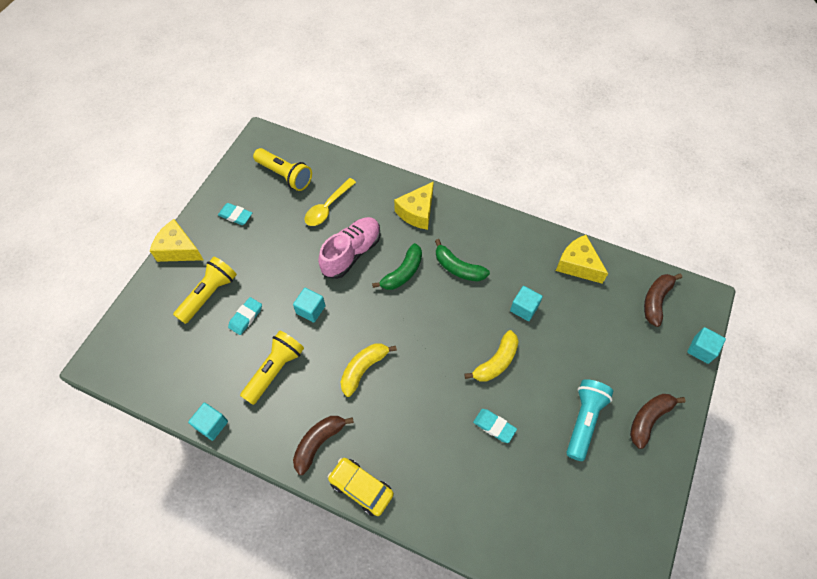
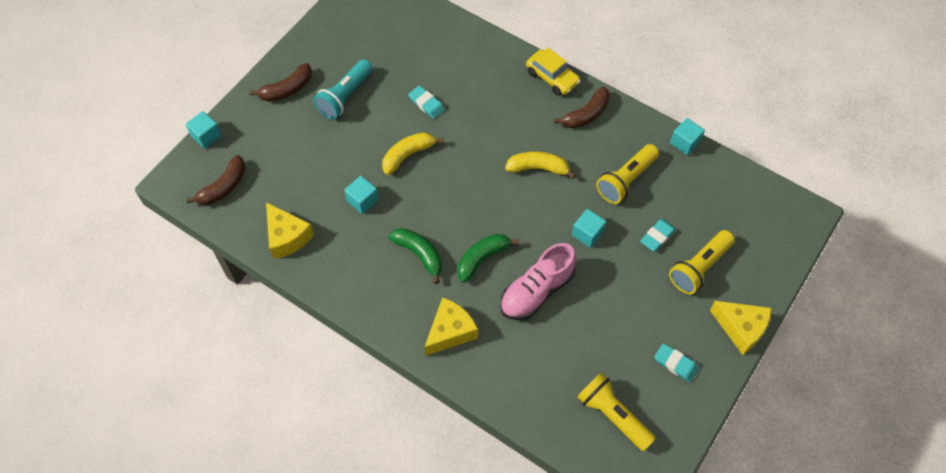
camera: 170 degrees left, 0 degrees up
yellow spoon [305,178,356,226] -> none
yellow banana [340,344,397,397] -> yellow banana turned 135 degrees counterclockwise [505,151,576,179]

